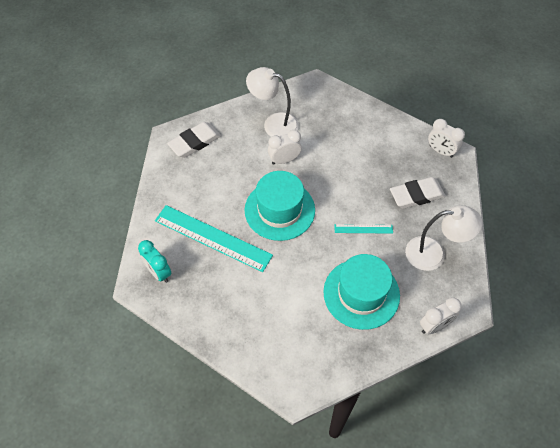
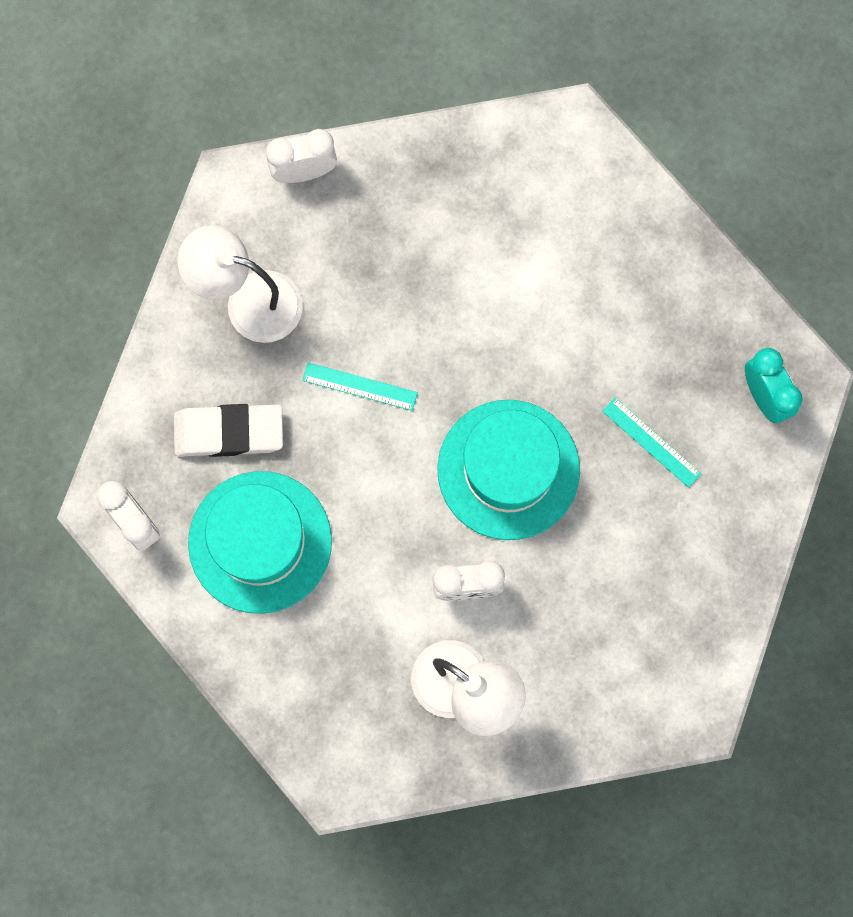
camera: 165 degrees left, 20 degrees up
turquoise ruler [155,205,273,272] -> turquoise ruler [602,397,701,488], size x0.47
white eraser [167,122,221,158] -> none
turquoise hat [323,254,400,330] -> turquoise hat moved to [188,471,332,614]

